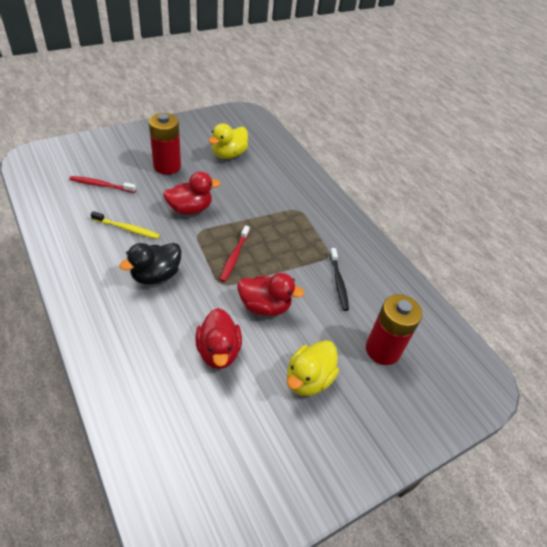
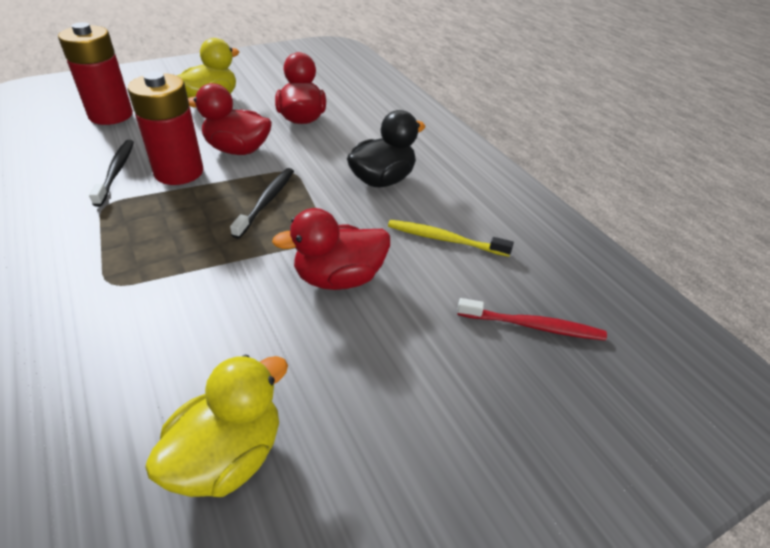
camera: 175 degrees left, 5 degrees down
red battery [149,113,181,175] -> red battery moved to [128,71,203,185]
red toothbrush [220,225,250,282] -> black toothbrush [230,168,294,239]

